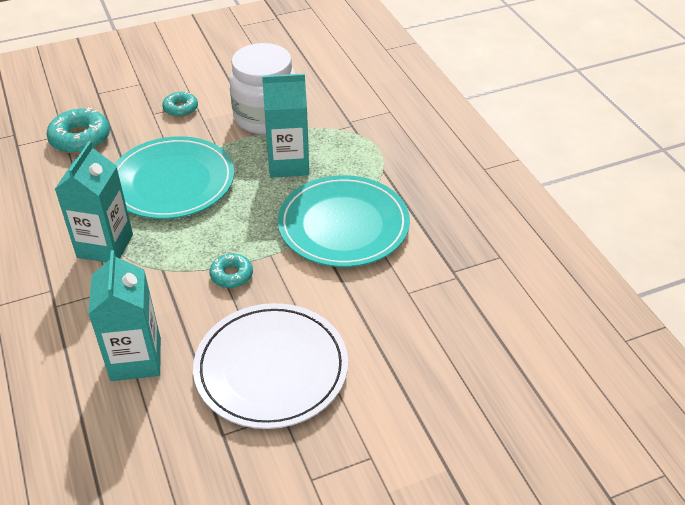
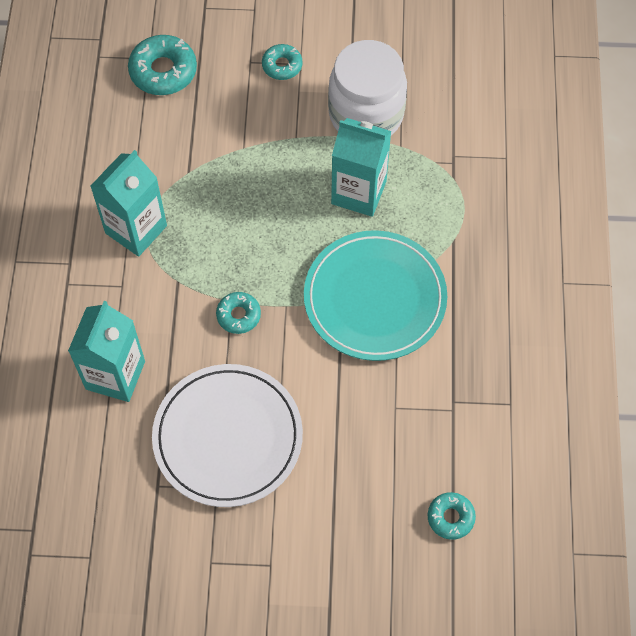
camera: 25 degrees right, 20 degrees up
turquoise plate [115,136,234,219] -> none
none -> turquoise donut [428,492,476,540]

